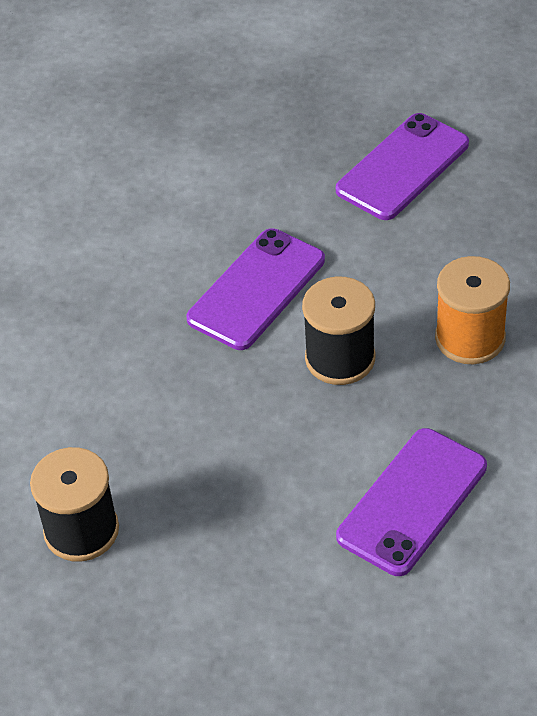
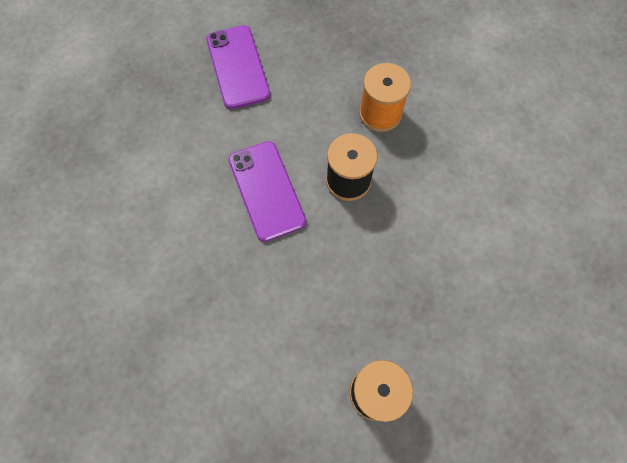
camera: 60 degrees left, 20 degrees up
purple phone [336,428,487,576] -> none

